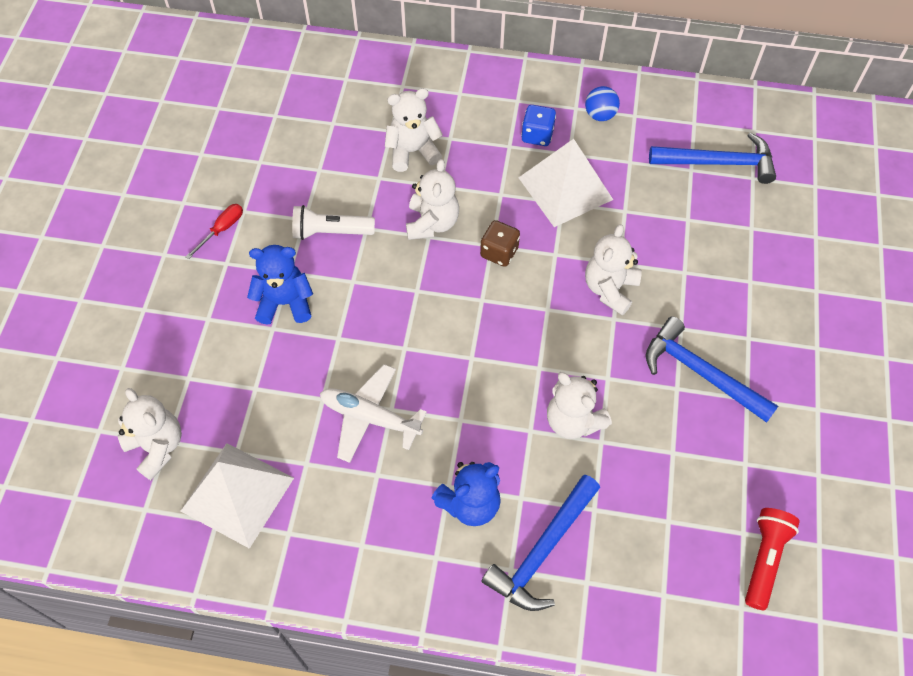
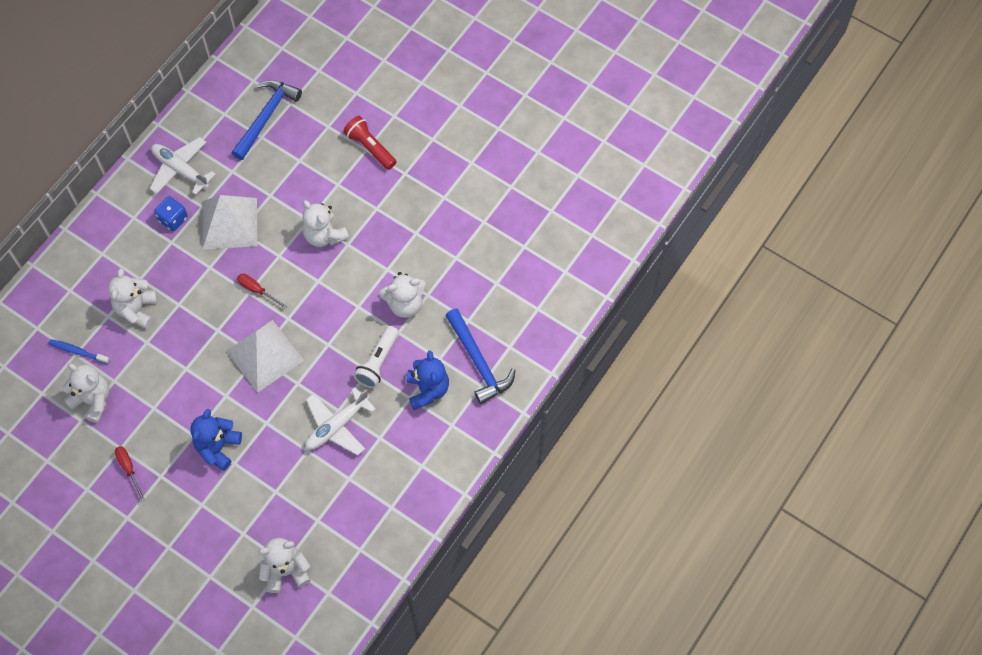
camera: 65 degrees left, 5 degrees up
white pyramid [181,443,294,549] -> white pyramid moved to [226,320,304,393]
white flashlight [292,205,375,240] -> white flashlight moved to [354,326,399,388]
white teddy bear [406,159,459,240] -> white teddy bear moved to [62,363,109,423]
brown dice [480,220,520,267] -> red screwdriver [237,274,287,308]
blue ball [585,86,620,121] -> white plane [149,137,216,195]
blue hammer [646,316,778,423] -> none
red flashlight [745,508,800,610] -> red flashlight moved to [343,116,397,170]
none -> blue toothbrush [49,339,110,364]

